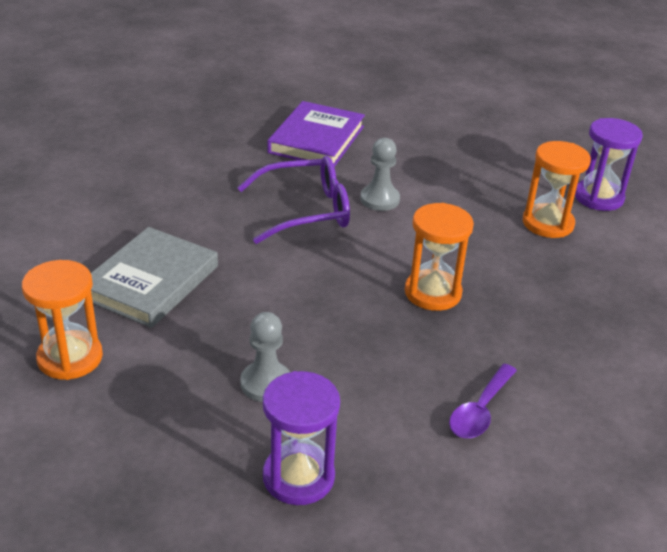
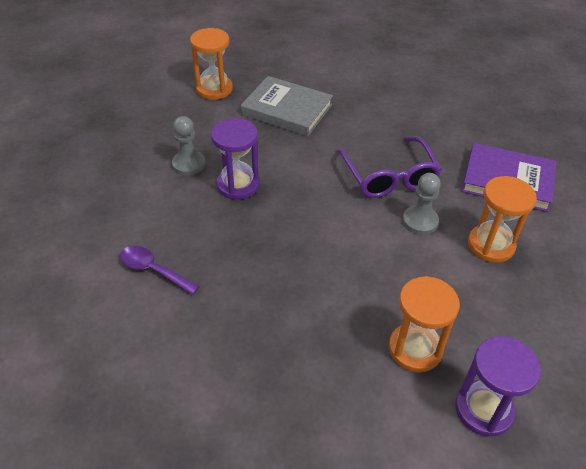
camera: 90 degrees right, 10 degrees up
purple hourglass [263,371,340,505] -> purple hourglass moved to [211,118,260,200]
orange hourglass [405,203,474,311] -> orange hourglass moved to [468,176,537,263]

